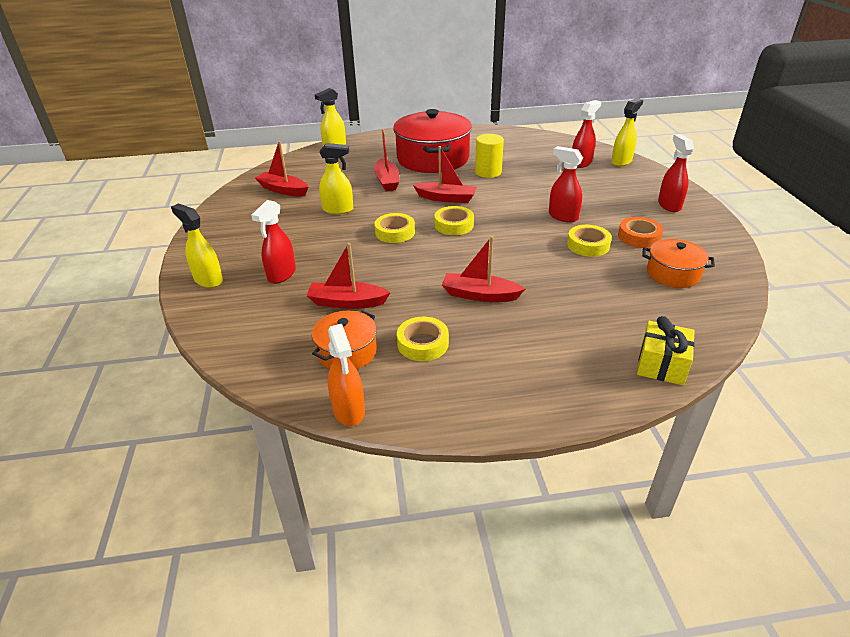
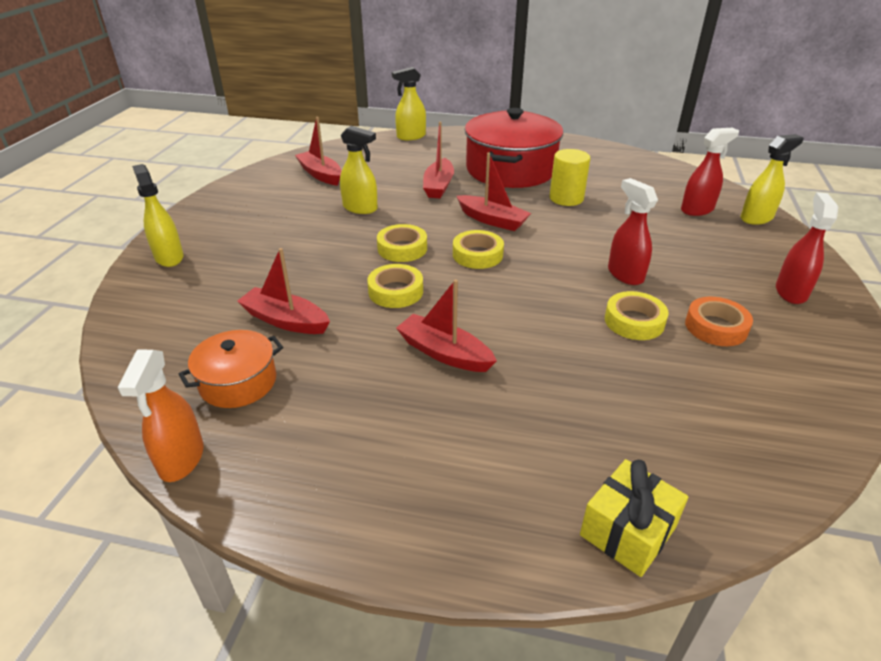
camera: 20 degrees right, 0 degrees up
red spray bottle [251,200,296,284] -> none
yellow tape [397,317,449,361] -> yellow tape moved to [367,264,423,308]
orange pot [642,239,715,288] -> none

